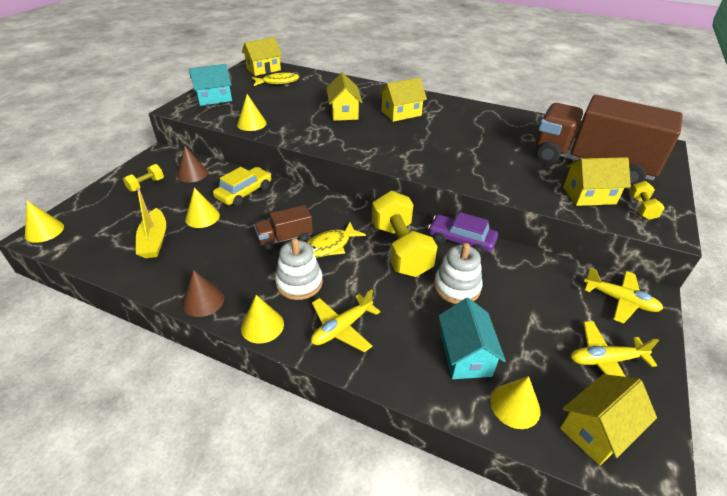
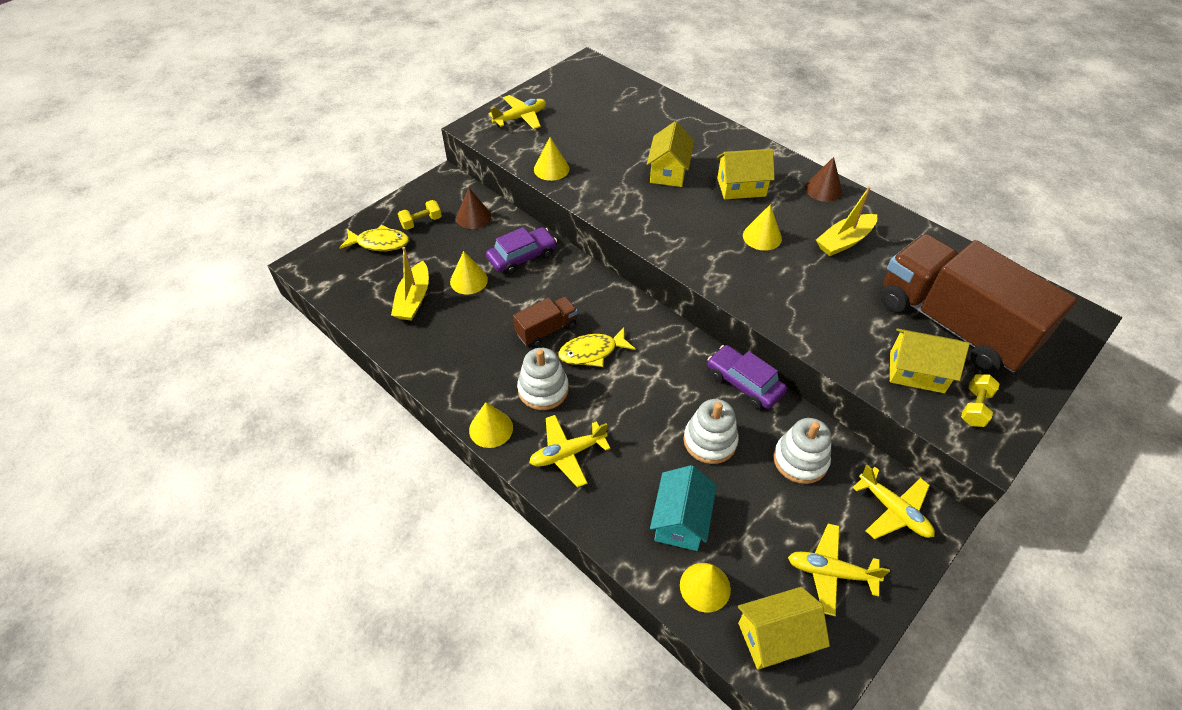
camera: 20 degrees right, 10 degrees up
yellow cone [25,201,64,243] -> yellow cone moved to [743,205,782,251]
brown cone [182,270,224,317] -> brown cone moved to [805,157,842,202]
turquoise house [189,64,232,106] -> yellow plane [489,95,546,129]
yellow car [213,167,271,206] -> purple car [486,227,557,275]
yellow house [242,37,282,76] -> none
yellow fish [252,72,299,86] -> yellow fish moved to [340,225,409,251]
brown truck [254,205,313,251] -> brown truck turned 150 degrees clockwise [513,297,578,348]
yellow dumbbell [372,191,438,277] -> none
none -> white stacking toy [773,418,831,484]
none -> yellow boat [816,187,877,256]

